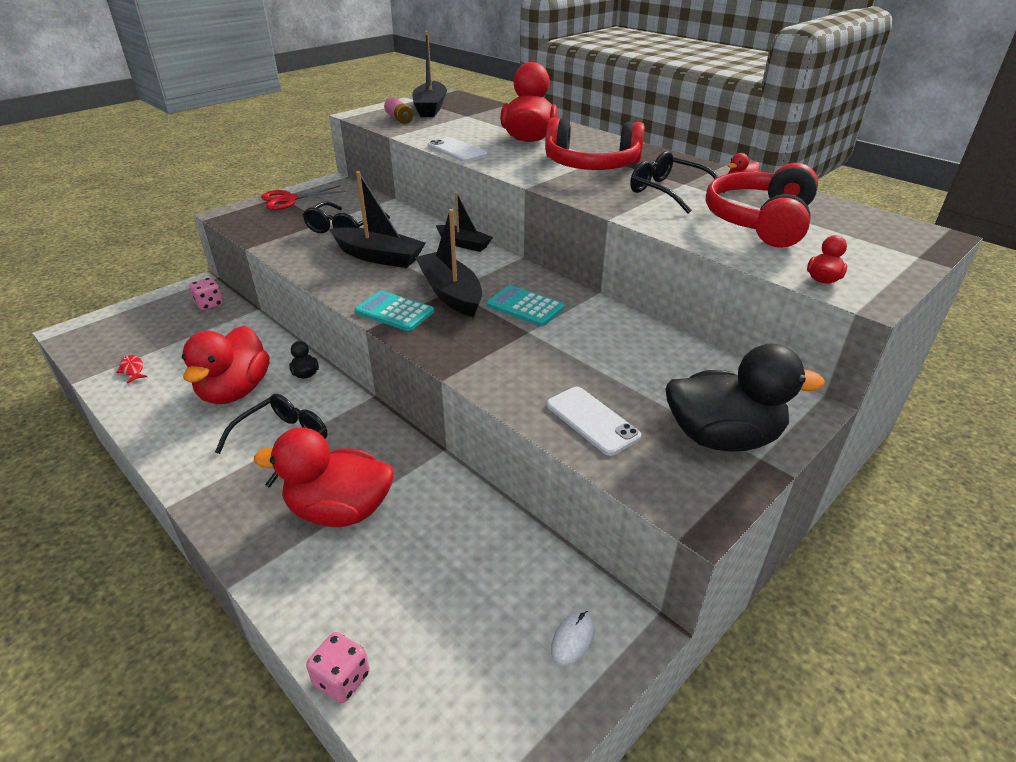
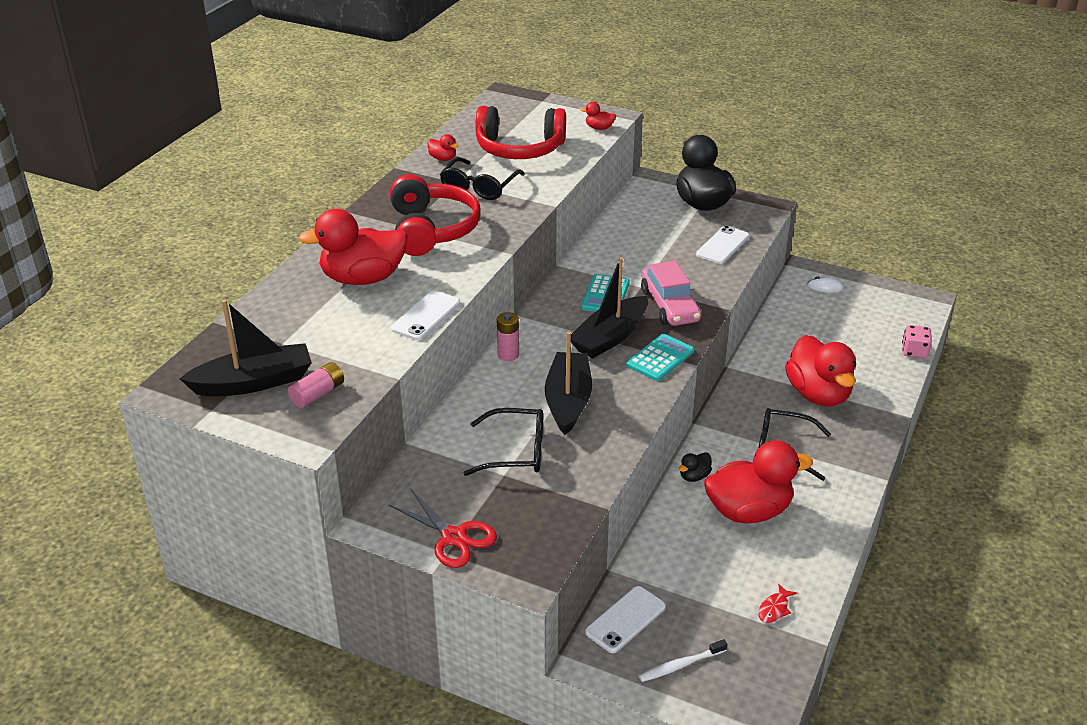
camera: 110 degrees left, 0 degrees up
pink dice [189,278,224,311] -> white phone [585,586,666,653]
turquoise calculator [355,291,434,331] -> turquoise calculator turned 150 degrees counterclockwise [626,334,694,381]
black boat [436,192,493,252] -> pink battery [497,312,519,361]
none -> white toothbrush [639,639,727,682]
none -> pink car [641,261,701,326]

